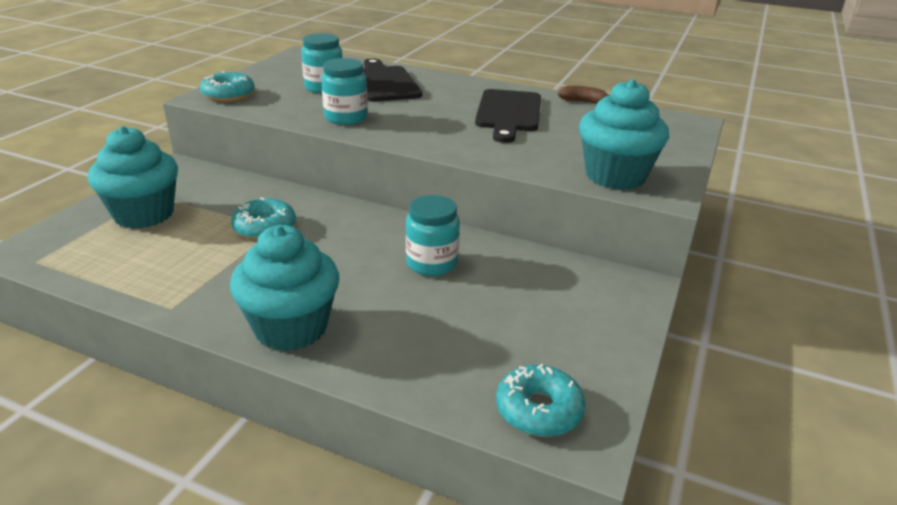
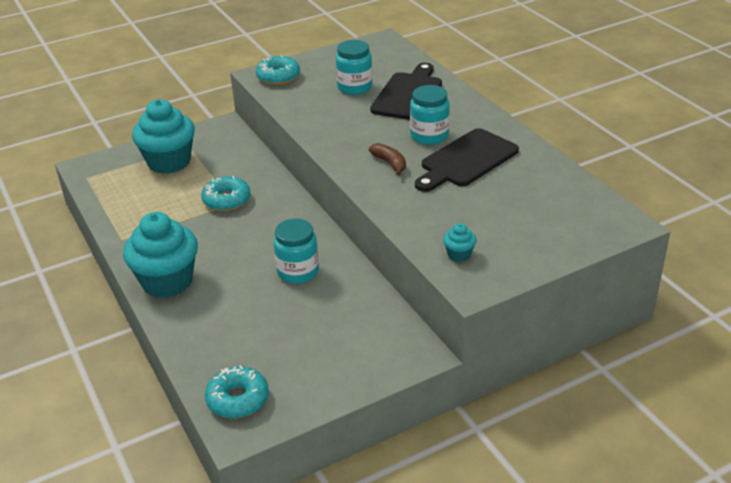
camera: 40 degrees right, 5 degrees up
turquoise jar [321,58,368,125] -> turquoise jar moved to [410,85,450,145]
brown banana [558,86,609,104] -> brown banana moved to [369,143,406,175]
turquoise cupcake [579,79,669,190] -> turquoise cupcake [443,223,477,262], size x0.42

